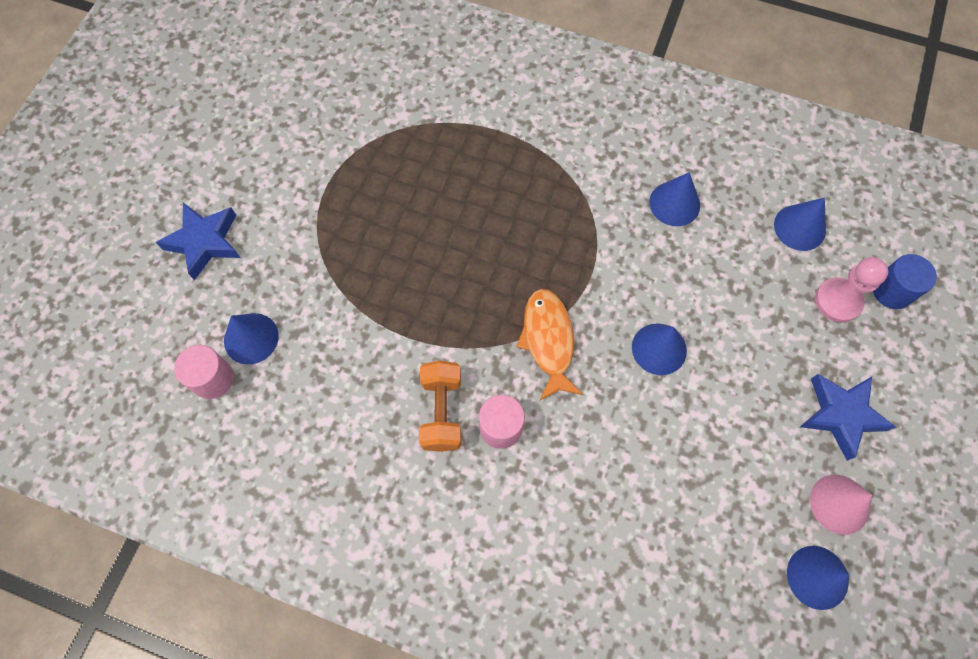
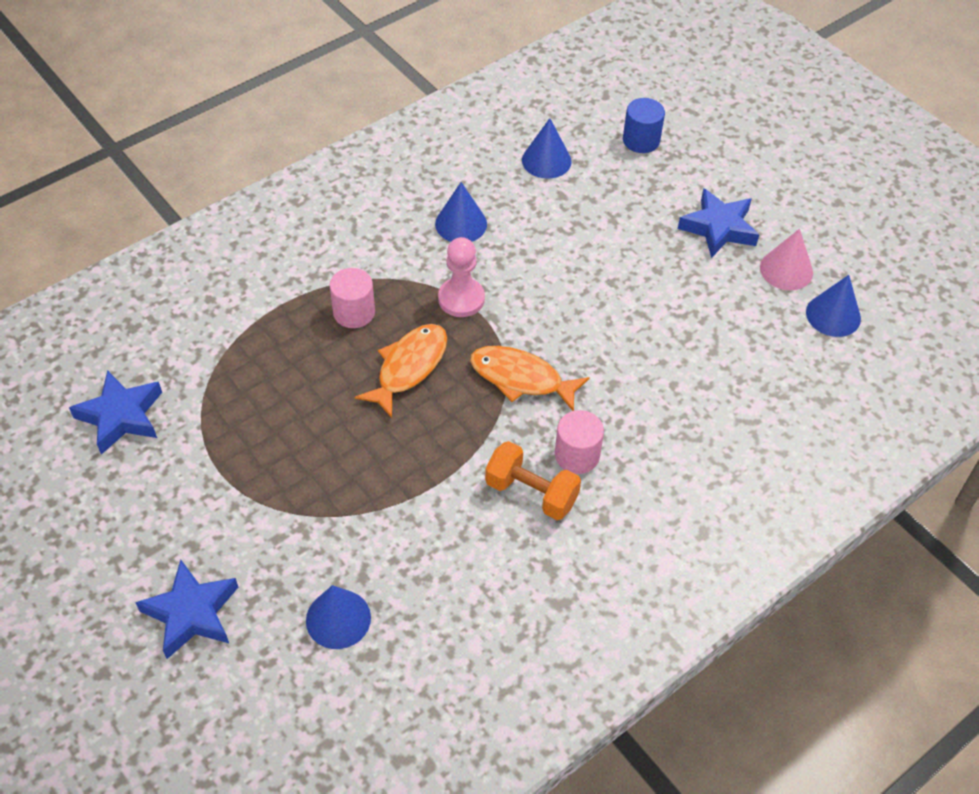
camera: 60 degrees left, 15 degrees down
pink cylinder [174,345,234,399] -> pink cylinder moved to [330,268,375,328]
blue cone [632,323,687,375] -> none
pink pawn [815,257,888,322] -> pink pawn moved to [438,237,485,317]
none -> blue star [69,370,162,455]
none -> orange fish [355,324,447,418]

